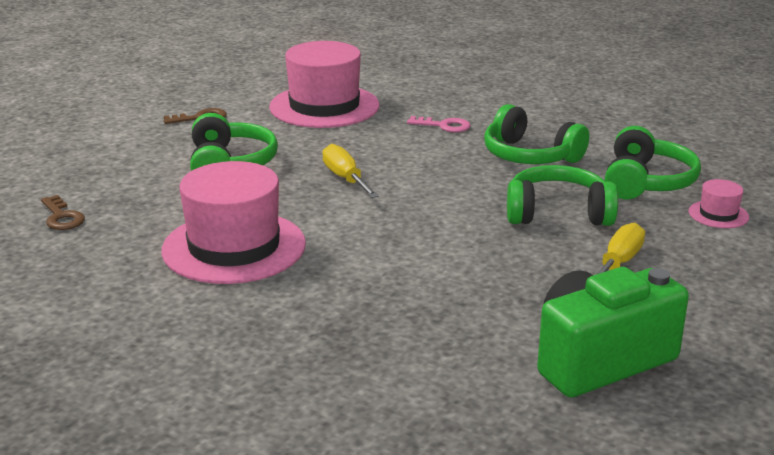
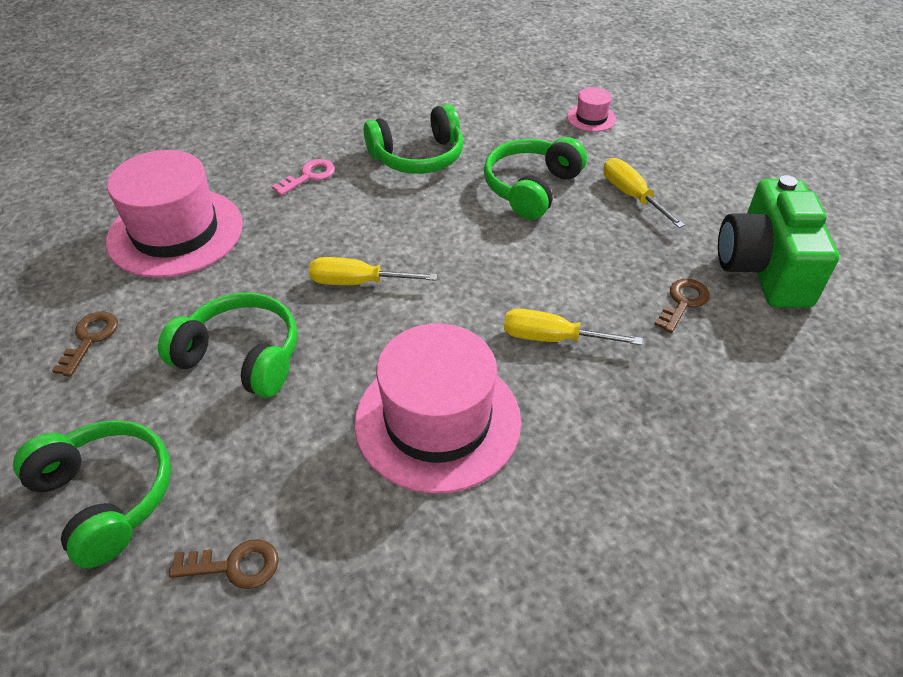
camera: 60 degrees left, 20 degrees up
green headphones [605,126,701,199] -> green headphones moved to [13,420,171,568]
none -> yellow screwdriver [504,309,643,345]
none -> brown key [654,279,710,333]

